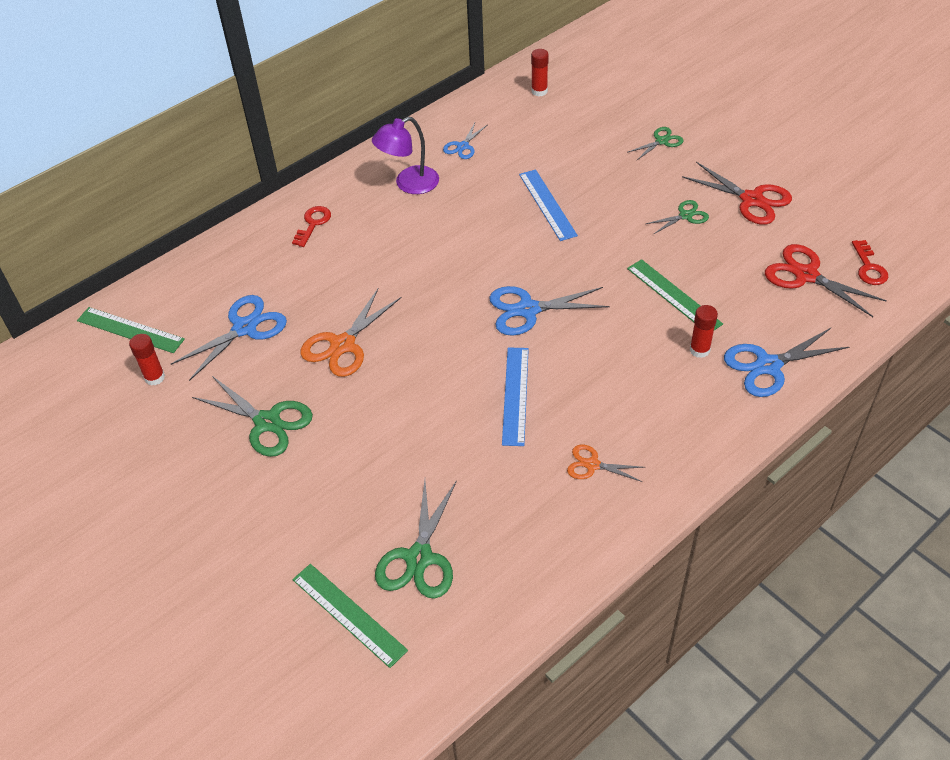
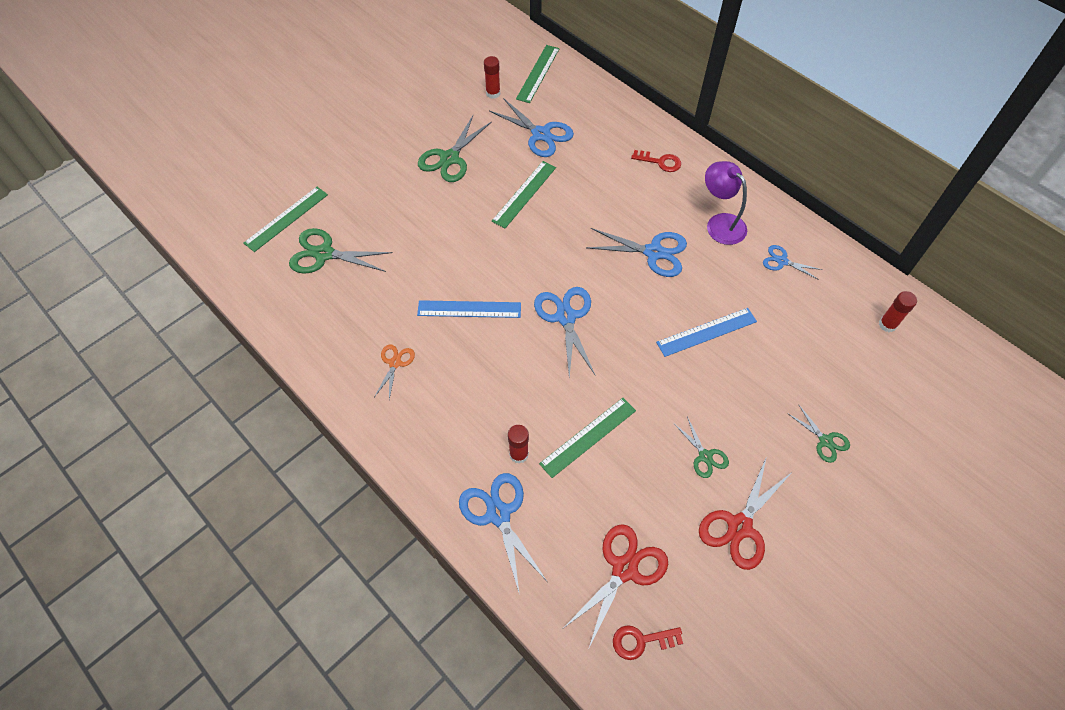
camera: 85 degrees right, 10 degrees up
orange scissors [301,288,402,377] -> green ruler [492,161,556,228]
none -> blue scissors [586,228,687,277]

